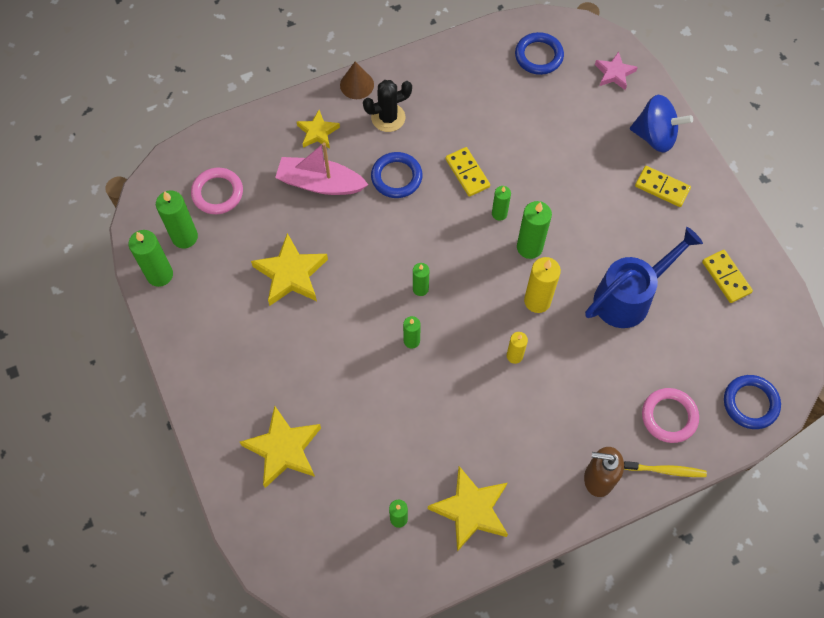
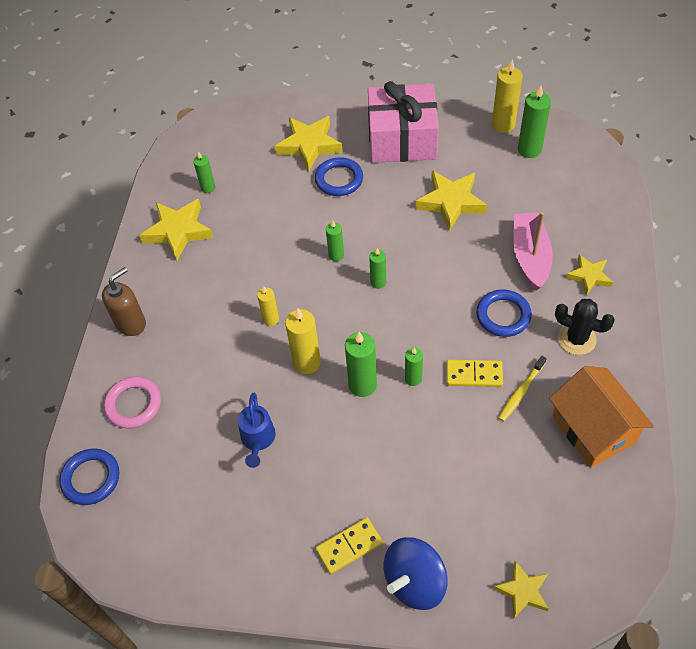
camera: 125 degrees right, 10 degrees down
green candle [129,230,173,287] -> yellow candle [492,59,523,133]
pink ring [191,168,243,214] -> none
pink boat [275,142,368,195] -> pink boat turned 45 degrees counterclockwise [513,212,553,290]
brown cone [340,62,374,99] -> none
black cactus [363,80,412,132] -> black cactus turned 75 degrees counterclockwise [555,299,615,355]
blue ring [515,32,564,75] -> blue ring moved to [315,157,363,196]
blue watering can [585,227,703,328] -> blue watering can [238,393,276,468], size x0.58
pink star [595,51,638,90] -> yellow star [494,561,549,618]
yellow toothbrush [624,461,707,477] -> yellow toothbrush moved to [499,356,547,422]
yellow domino [702,250,753,303] -> none
none -> pink gift [368,81,439,163]
none -> orange house [549,366,654,467]

